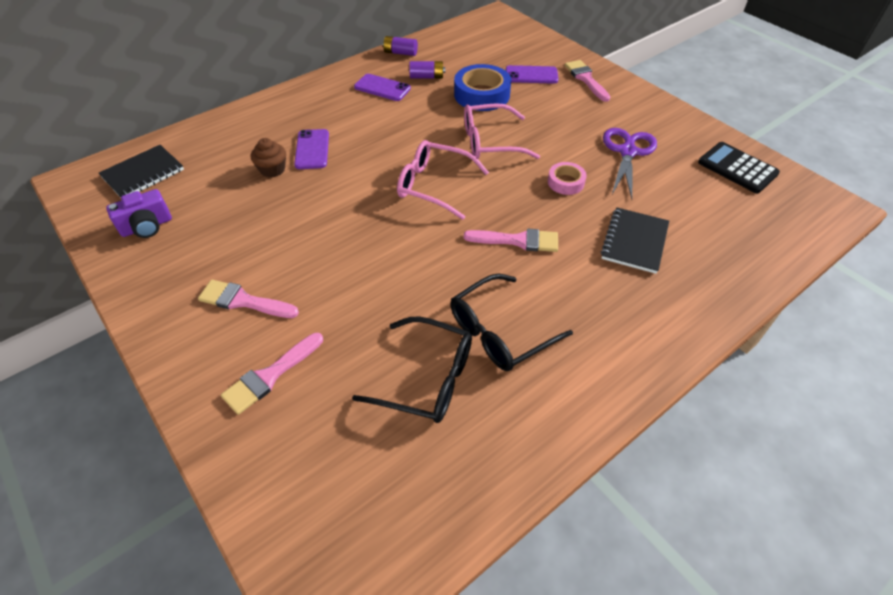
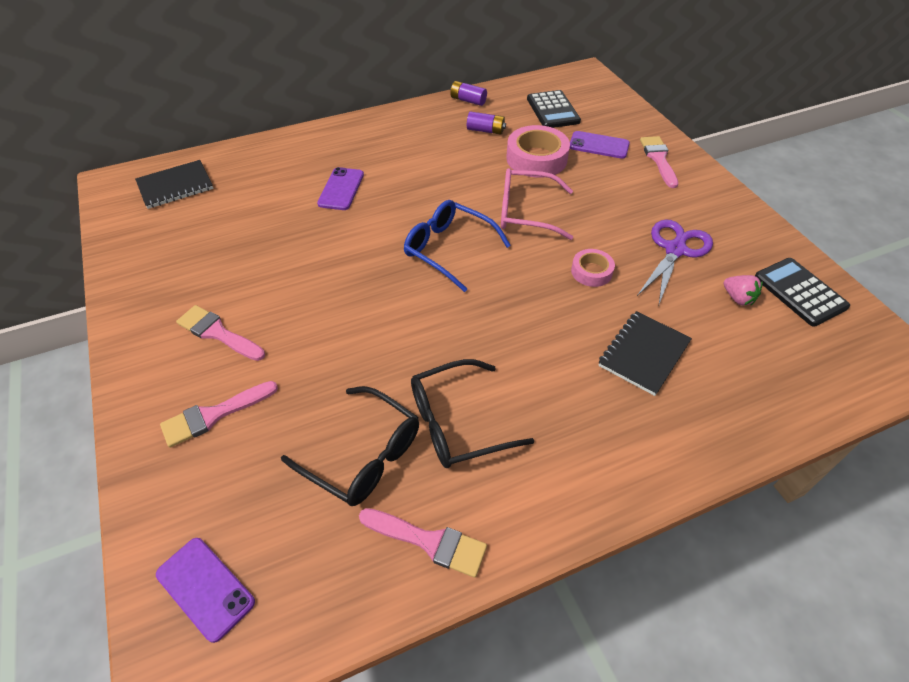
camera: 15 degrees right, 0 degrees up
purple camera [106,189,172,238] -> none
brown cupcake [251,138,286,178] -> none
purple phone [354,74,411,101] -> purple phone moved to [156,538,255,643]
pink glasses [397,140,489,220] -> blue glasses [404,200,511,292]
blue tape [454,64,511,111] -> pink tape [506,125,570,178]
pink brush [464,229,558,252] -> pink brush moved to [359,508,487,578]
none -> black calculator [527,90,581,128]
none -> pink strawberry [723,275,763,306]

